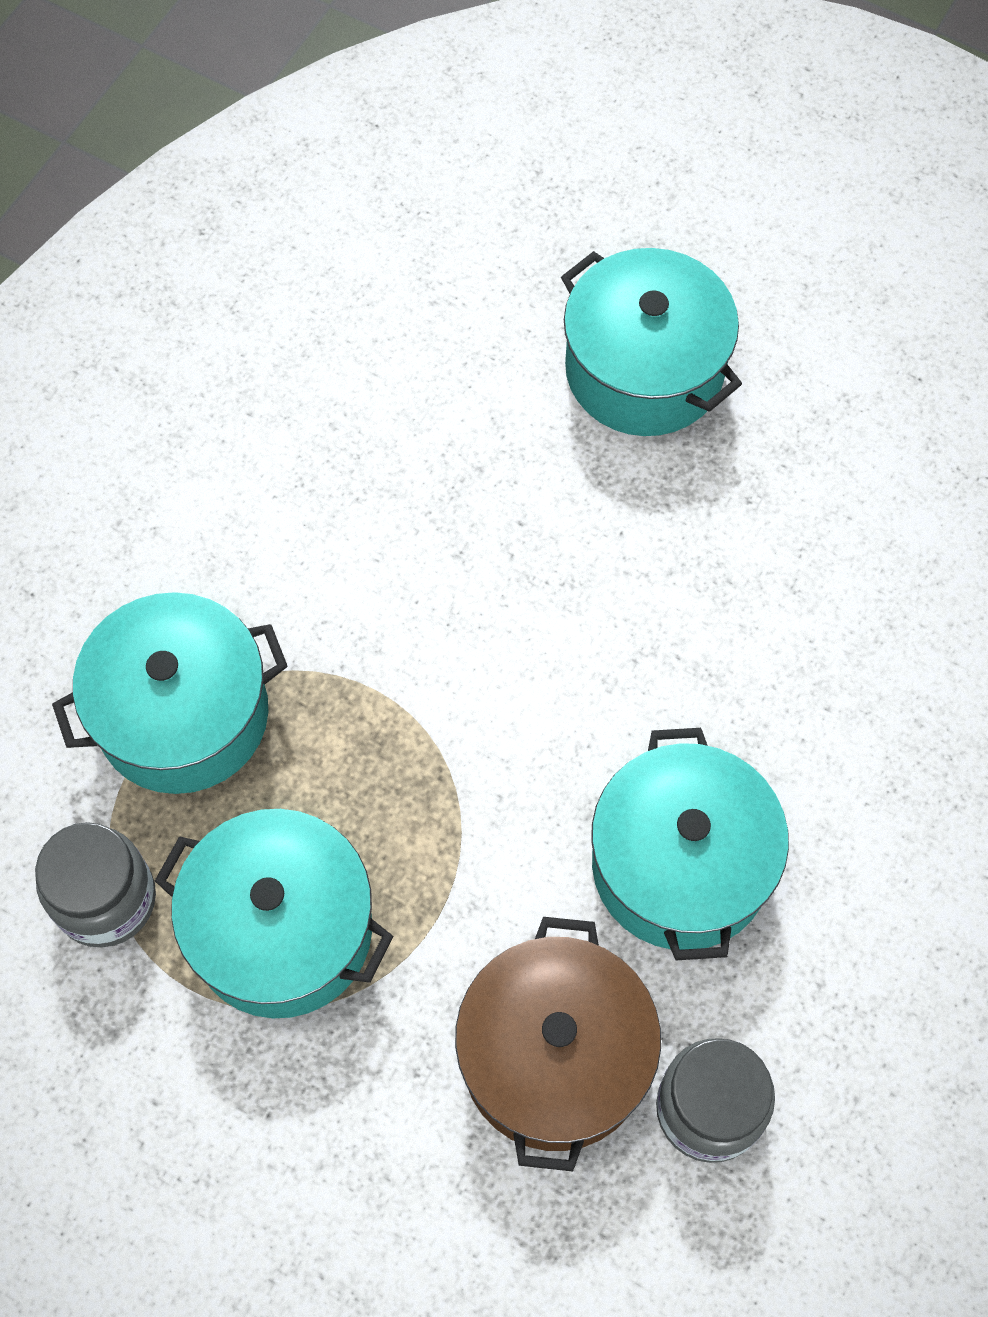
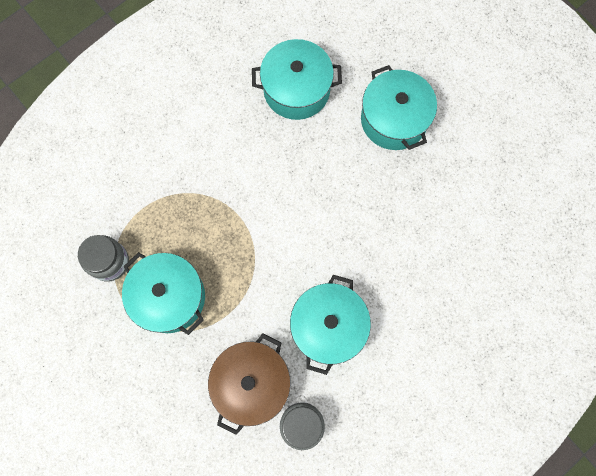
camera: 20 degrees right, 10 degrees up
turquoise pot [52,592,288,794] -> turquoise pot moved to [252,39,342,120]

